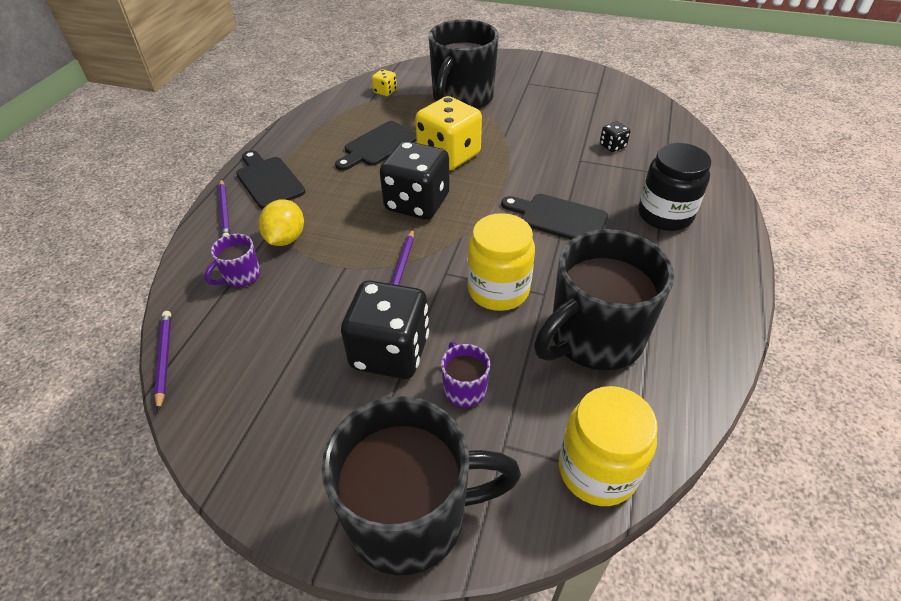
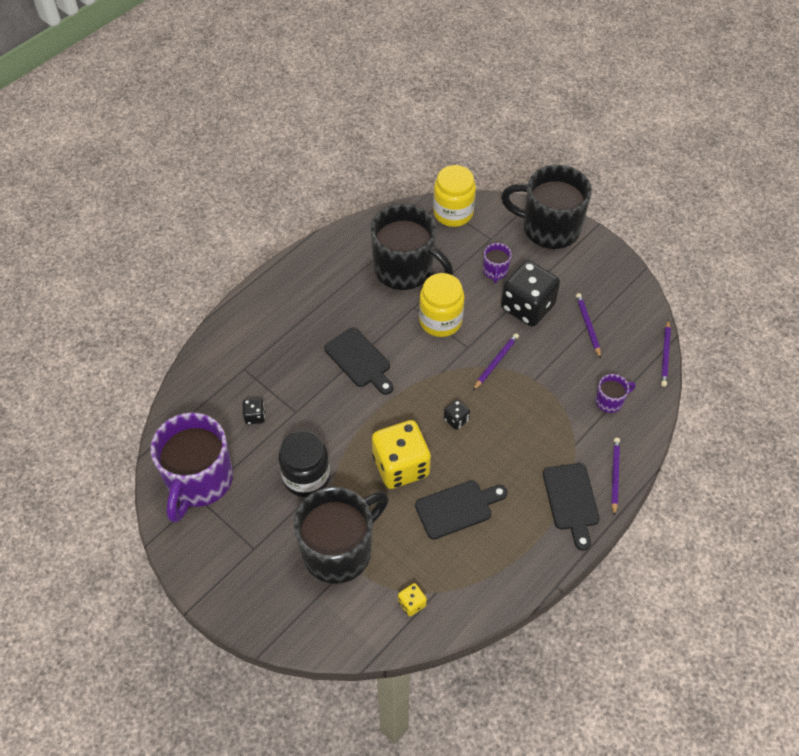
camera: 155 degrees left, 10 degrees up
yellow lemon [259,199,304,246] -> none
black dice [380,141,450,220] -> black dice [444,400,470,430], size x0.43
black mug [534,229,674,370] -> black mug turned 45 degrees clockwise [371,204,453,290]
black jar [638,143,711,231] -> black jar moved to [278,431,330,497]
none -> purple mug [151,412,233,523]
none -> purple pencil [576,293,601,359]

